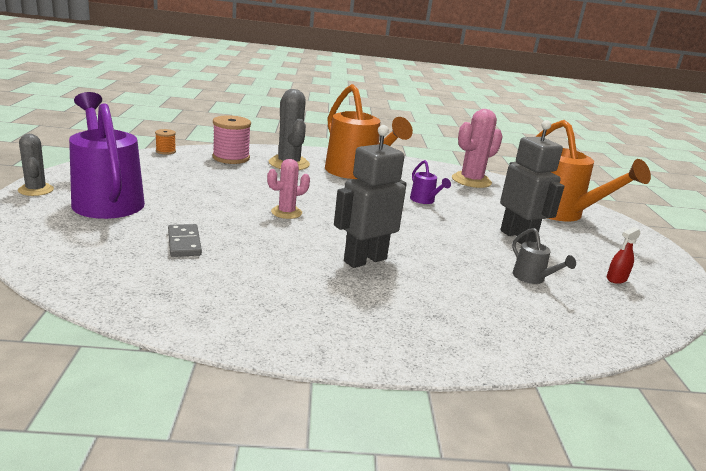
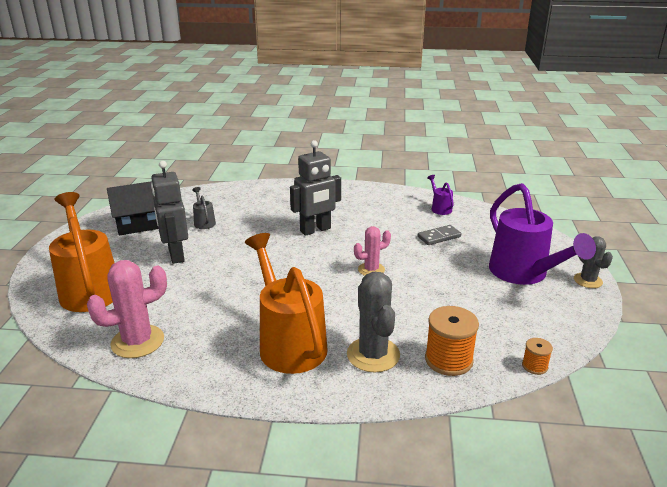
camera: 170 degrees left, 5 degrees up
grey domino [168,224,202,257] -> grey domino turned 75 degrees clockwise [418,225,461,245]
pink spool [212,115,251,164] -> orange spool [425,306,479,376]
purple watering can [410,160,451,204] -> purple watering can moved to [427,175,454,215]
red spray bottle [607,227,640,284] -> black house [107,181,158,236]

